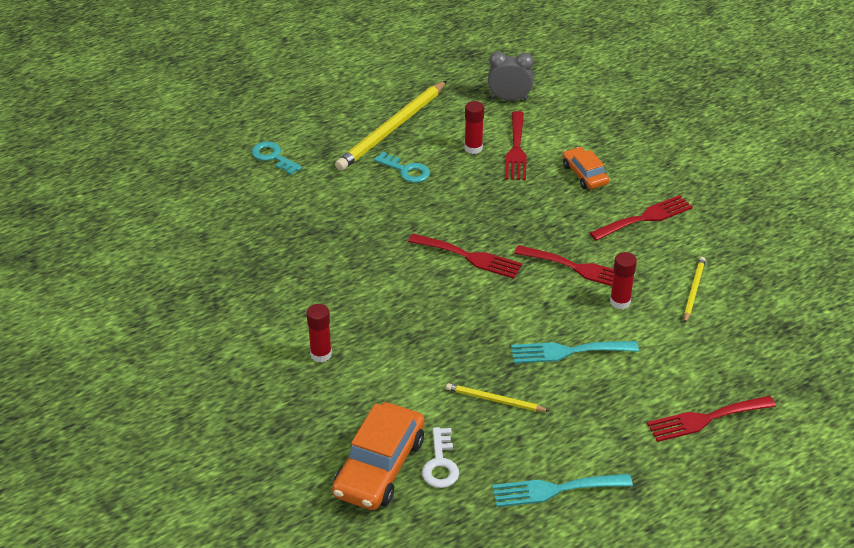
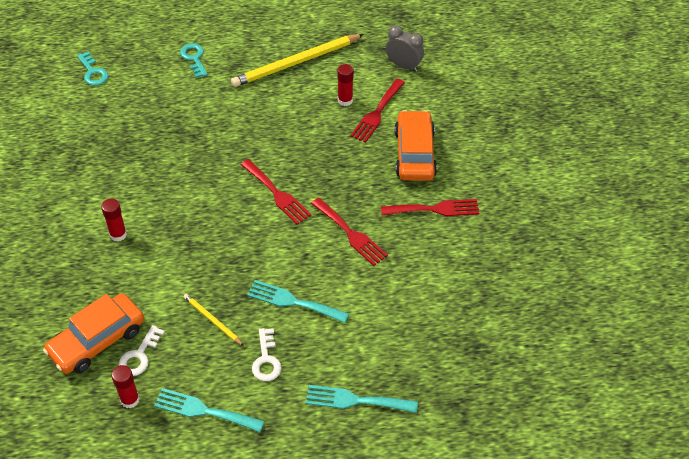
camera: 25 degrees right, 10 degrees up
turquoise key [374,152,430,183] -> turquoise key moved to [77,52,108,86]
orange car [562,147,609,189] -> orange car [394,110,437,181], size x1.71
red glue stick [610,252,637,309] -> red glue stick moved to [111,365,140,408]
red fork [647,396,776,442] -> turquoise fork [306,385,418,413]
yellow pencil [684,257,706,323] -> none
none -> white key [252,328,282,381]

